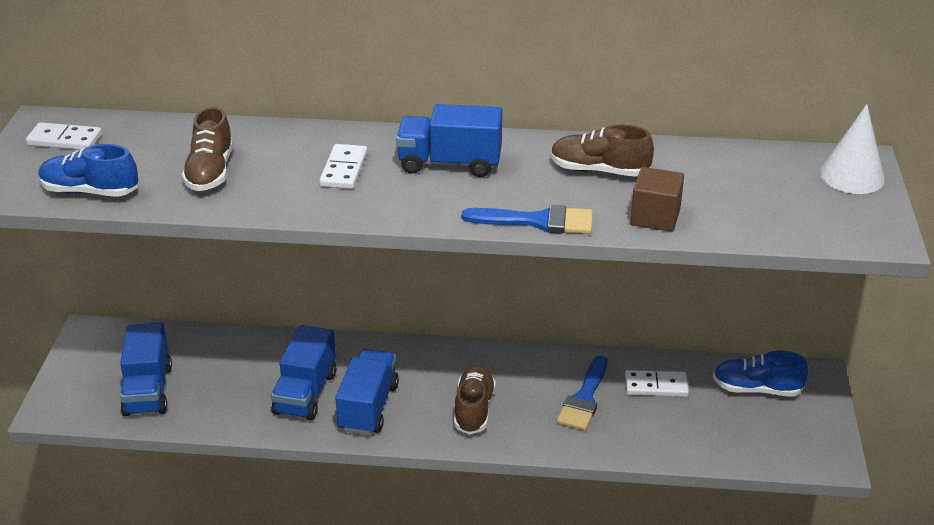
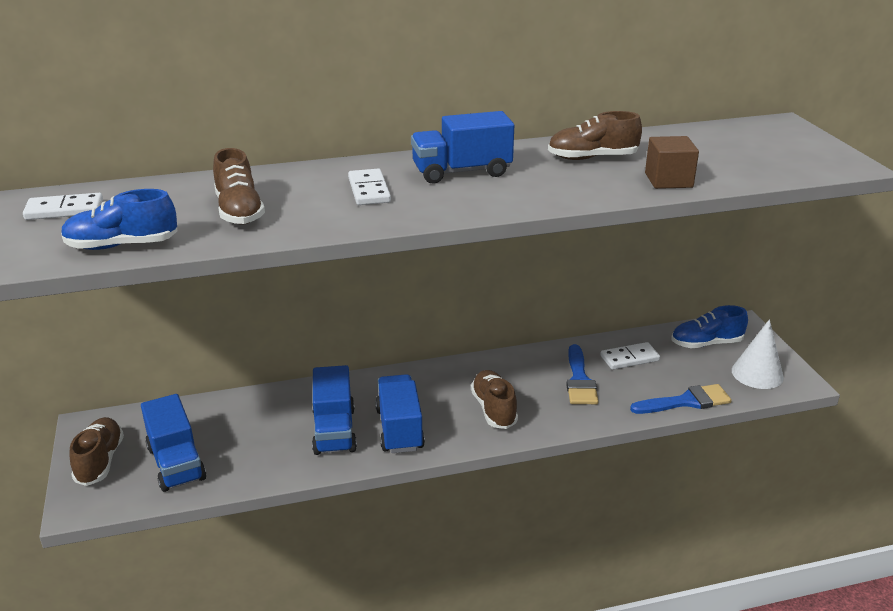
camera: 20 degrees left, 5 degrees down
blue brush [462,205,593,234] -> blue brush moved to [630,384,732,414]
white cone [819,104,885,194] -> white cone moved to [732,319,784,389]
none -> brown shoe [69,417,124,486]

